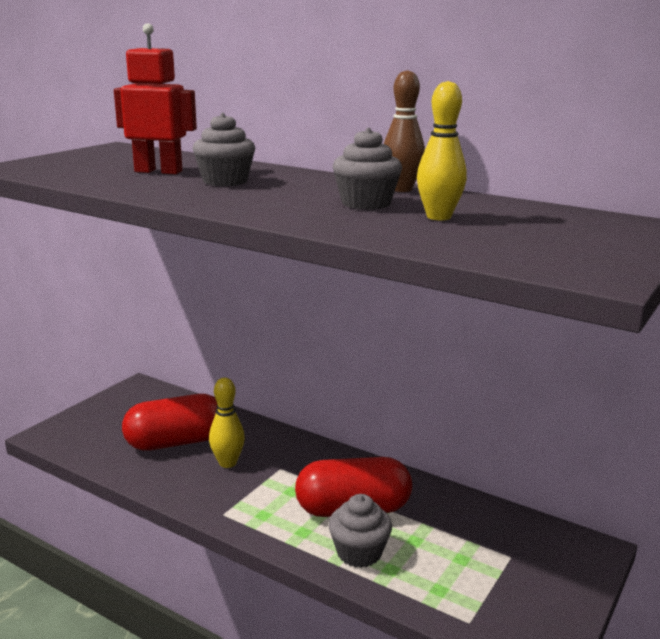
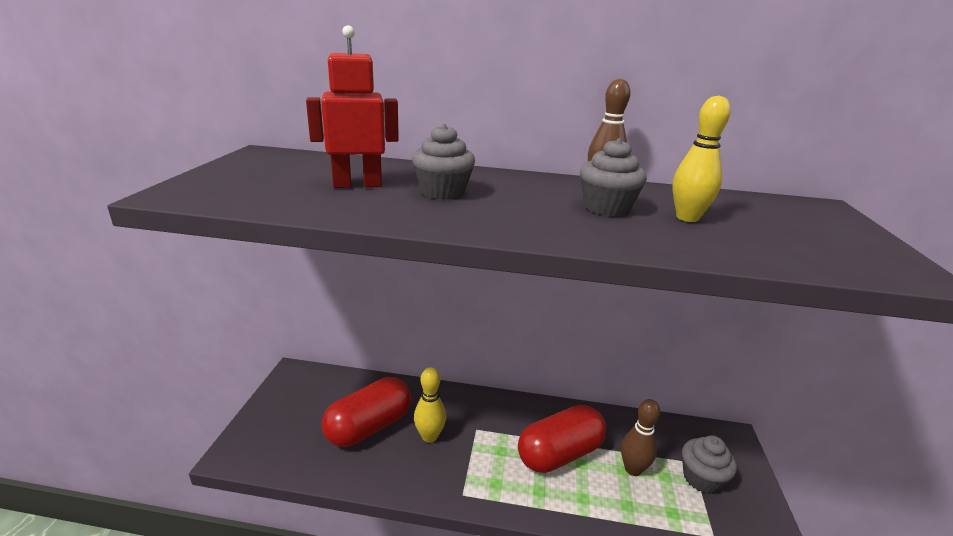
camera: 25 degrees left, 5 degrees up
grey cupcake [328,494,392,568] -> grey cupcake moved to [682,436,737,494]
none -> brown bowling pin [621,399,660,476]

